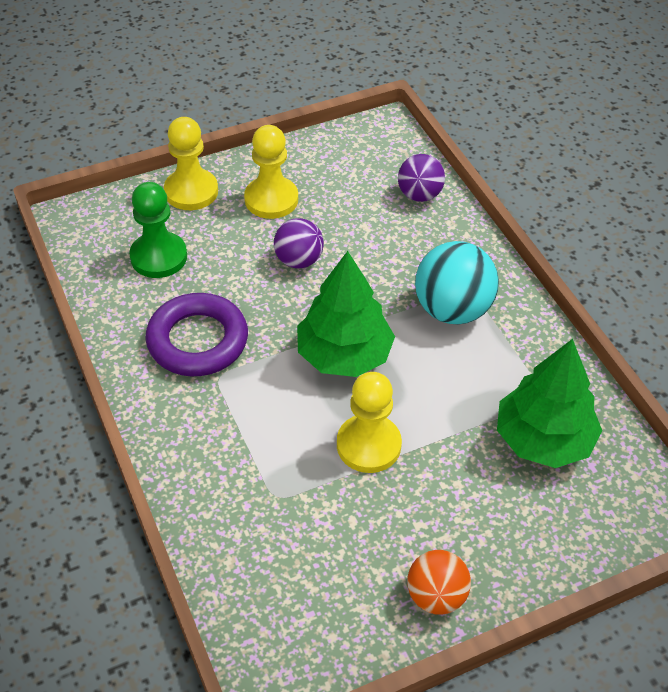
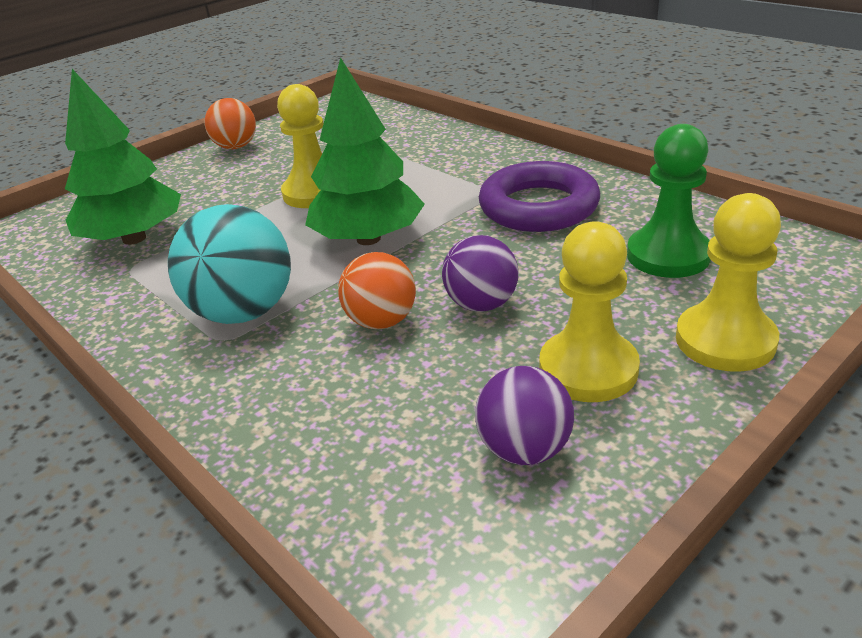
camera: 165 degrees right, 15 degrees down
purple ball [398,154,445,202] -> purple ball moved to [475,366,574,465]
none -> orange ball [338,252,416,329]

